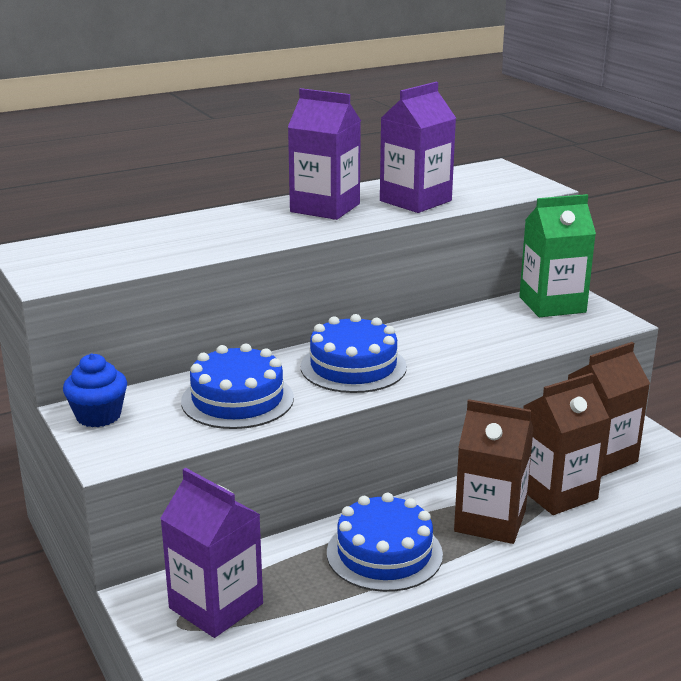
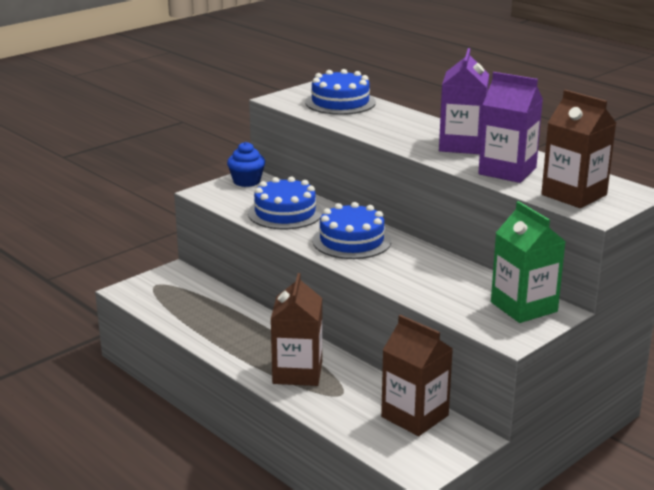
camera: 75 degrees right, 0 degrees up
purple carton [160,468,263,638] -> none
blue cake [327,493,443,592] -> blue cake moved to [305,69,376,115]
brown carton [524,373,609,515] -> brown carton moved to [541,90,616,208]

